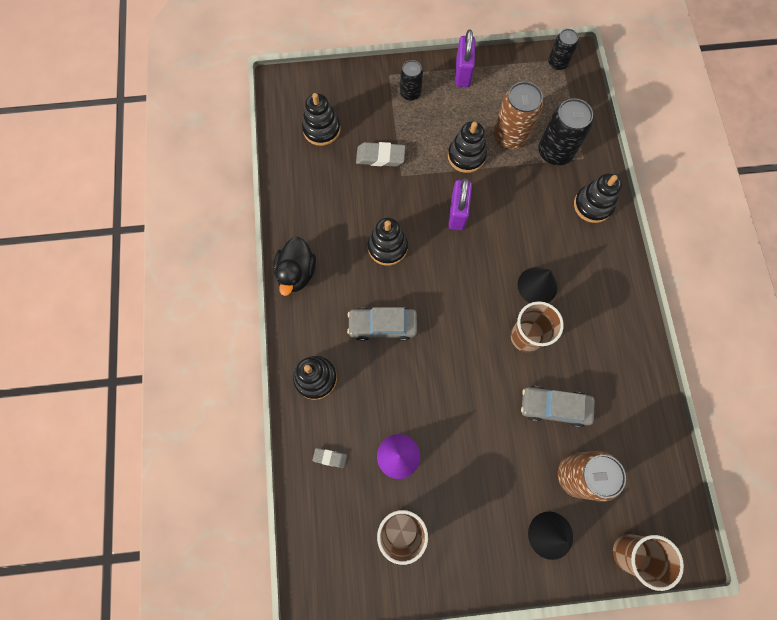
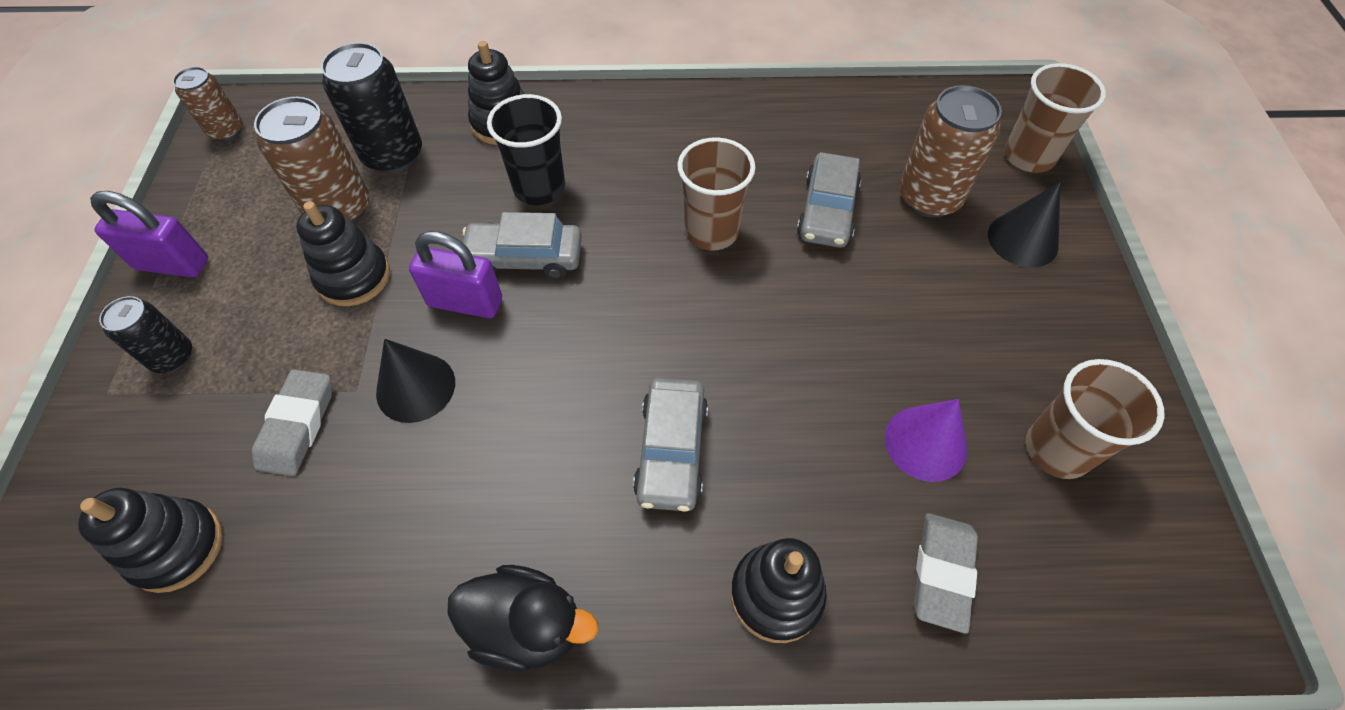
camera: 85 degrees left, 15 degrees down
grey eraser [313,448,347,468] -> grey eraser [914,513,978,634], size x1.75
black stacking toy [368,218,408,266] -> none
black cone [518,267,558,303] -> black cone moved to [376,339,455,423]
black can [548,29,578,70] -> brown can [173,67,243,141]
none -> grey car [463,212,582,279]
none -> black cup [487,94,565,205]

